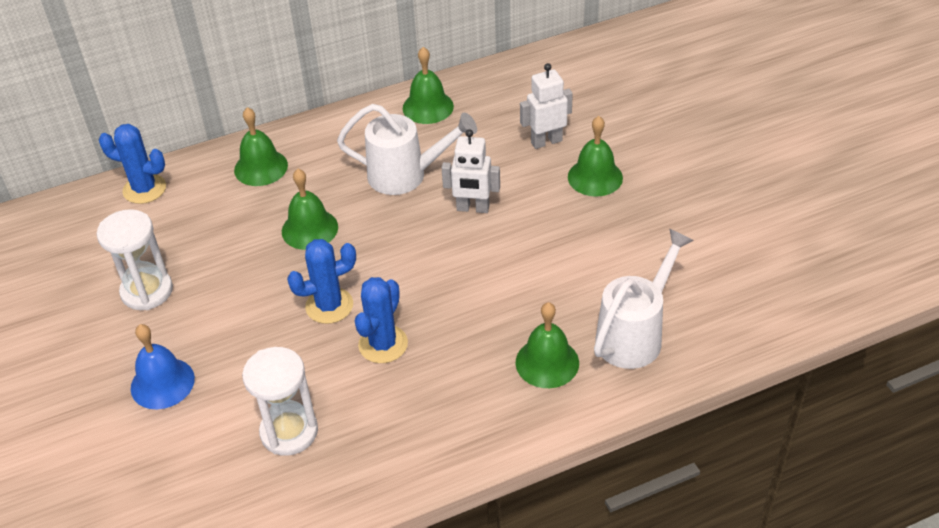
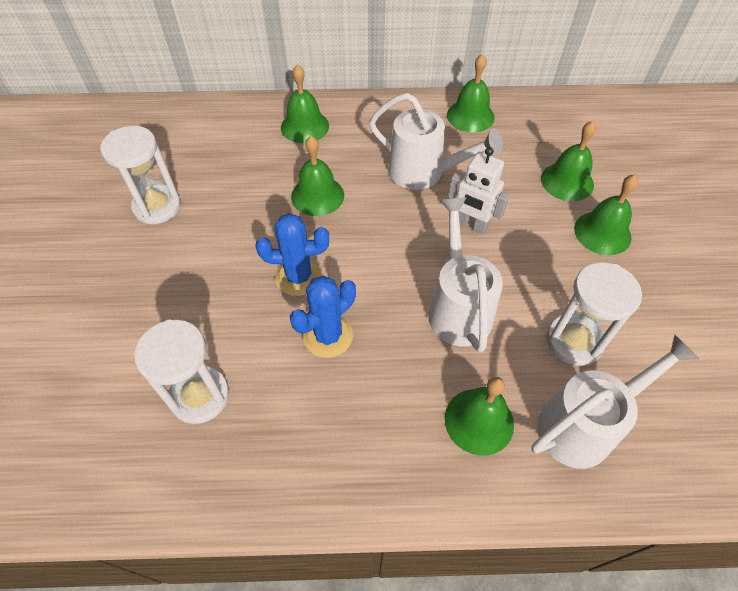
camera: 20 degrees right, 10 degrees up
blue cactus [99,124,166,204] -> none
blue bell [131,324,195,409] -> none
white robot [520,63,573,149] -> green bell [541,121,596,201]
none -> white watering can [428,197,503,353]
none -> white hourglass [547,262,642,366]

